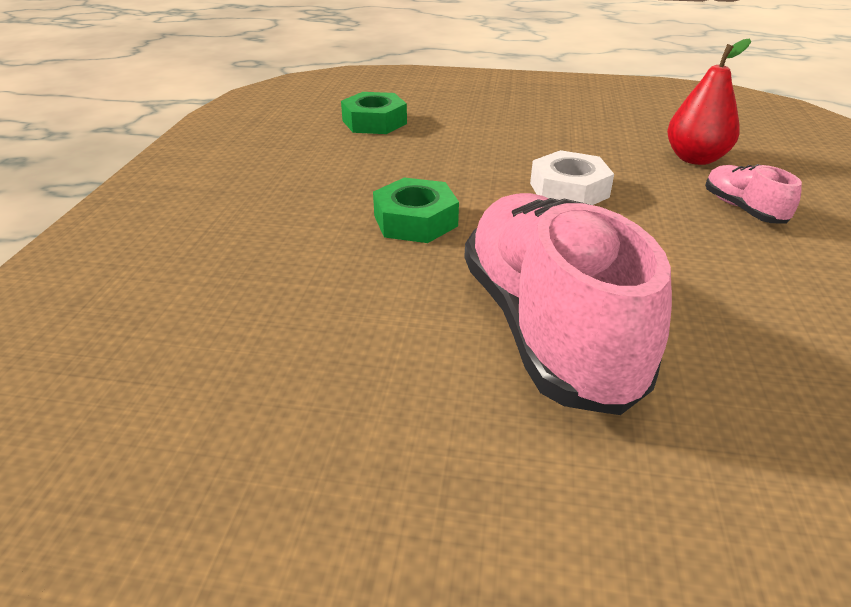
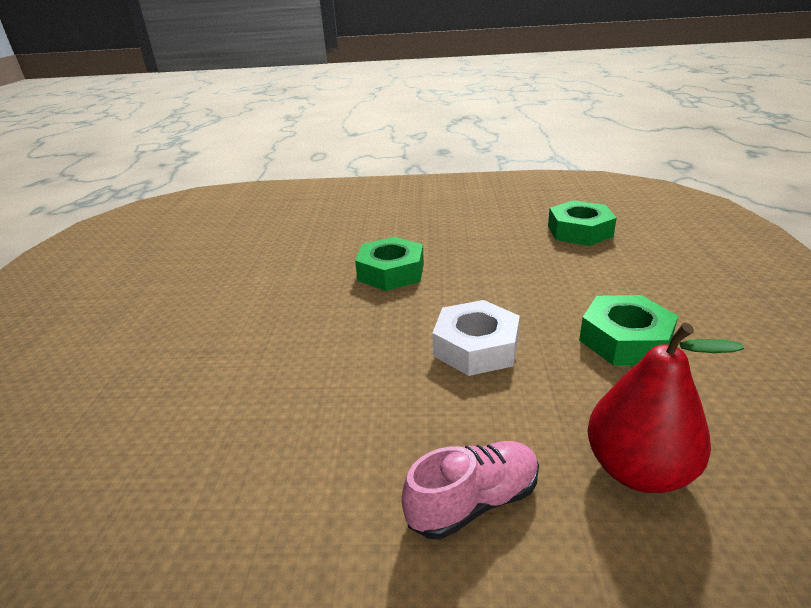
camera: 85 degrees right, 5 degrees down
pink shoe [464,193,672,415] -> none
none -> green nut [579,295,678,365]

